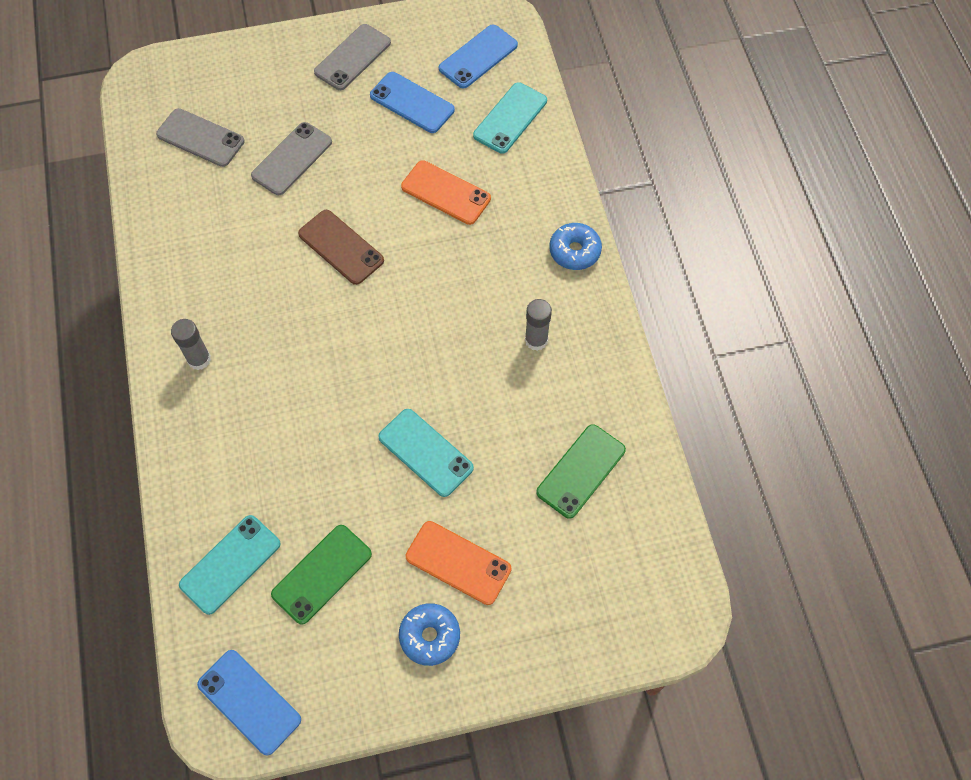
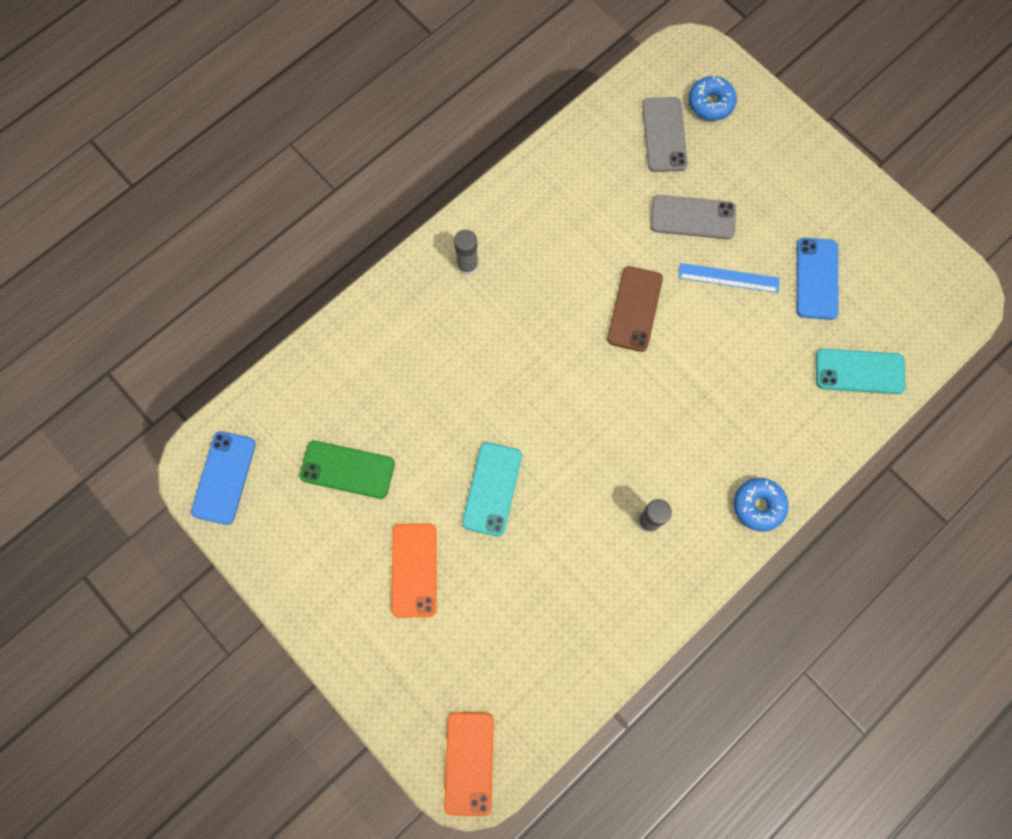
camera: 60 degrees right, 10 degrees up
turquoise phone [179,515,280,615] -> none
grey phone [314,24,391,90] -> none
blue donut [399,603,460,666] -> blue donut moved to [688,75,737,121]
orange phone [401,160,491,225] -> orange phone moved to [444,712,494,816]
blue phone [439,25,518,89] -> none
green phone [536,424,626,519] -> none
none -> blue ruler [678,263,780,293]

